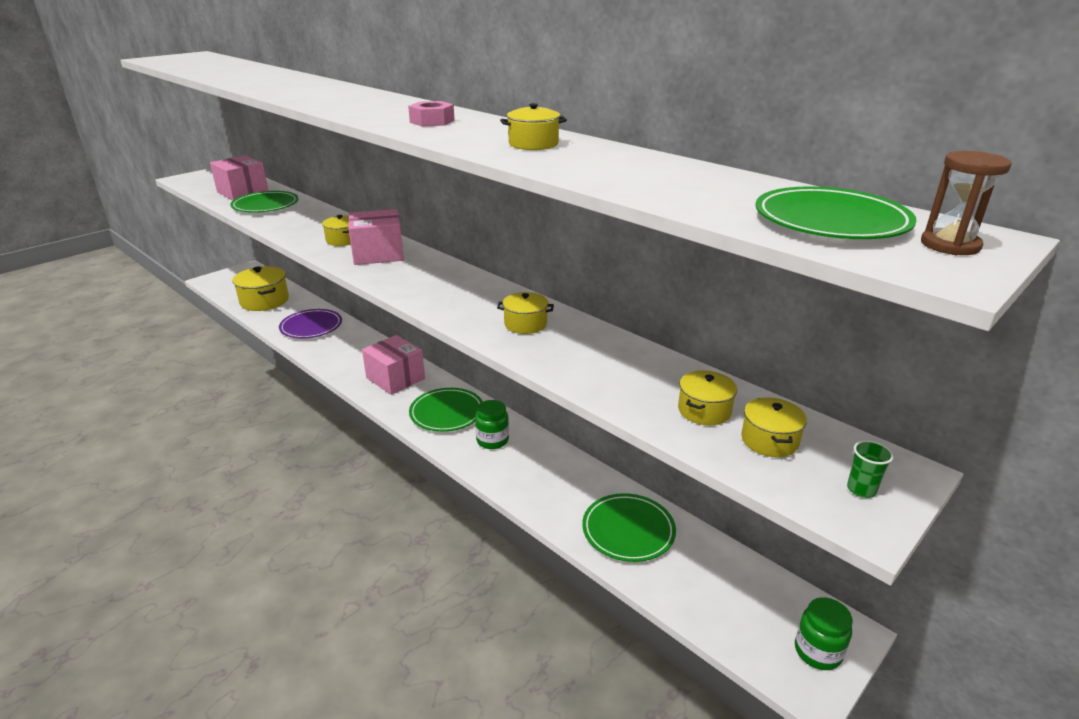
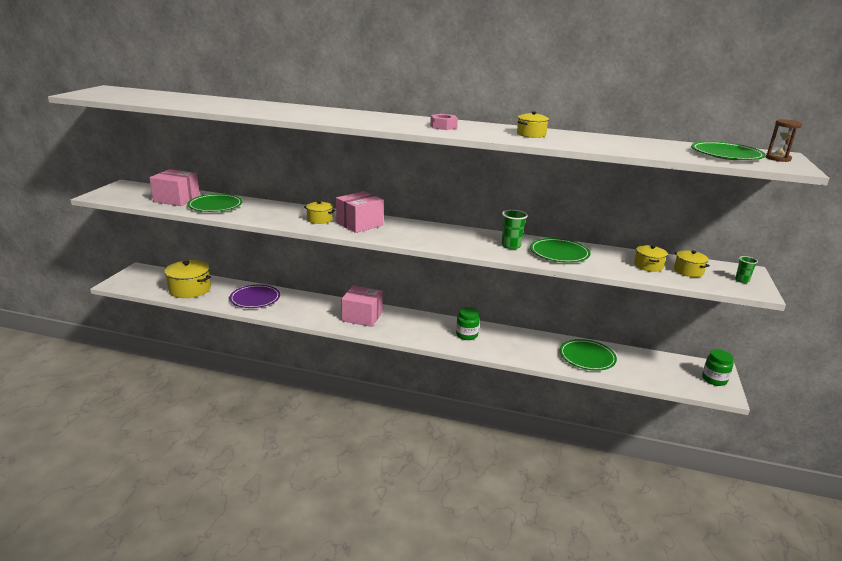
camera: 30 degrees left, 5 degrees down
green plate [409,388,483,432] -> green plate moved to [530,238,591,263]
yellow pot [497,292,554,334] -> green cup [502,210,528,249]

